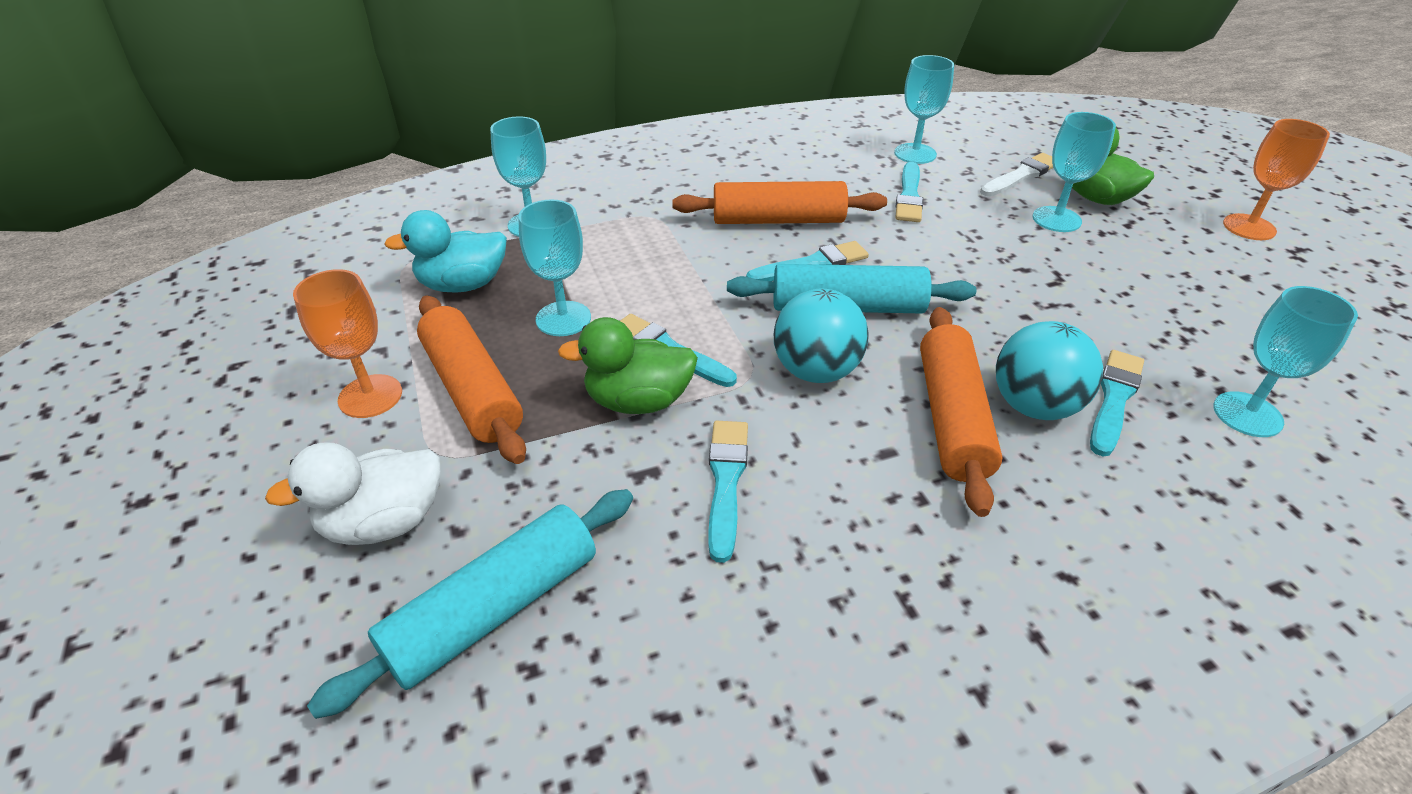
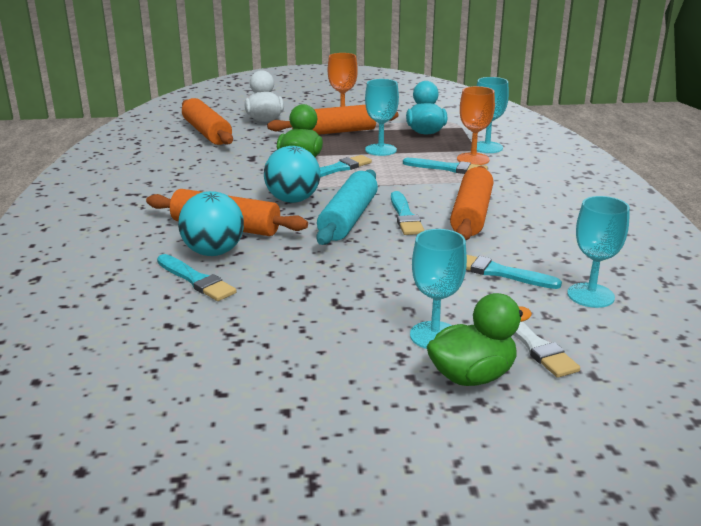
camera: 105 degrees right, 15 degrees down
turquoise rolling pin [307,489,633,719] -> orange rolling pin [182,98,233,145]
turquoise brush [708,421,748,563] -> turquoise brush moved to [403,158,488,174]
turquoise goblet [1213,286,1358,437] -> none
orange goblet [1223,119,1330,240] -> orange goblet moved to [457,86,495,165]

